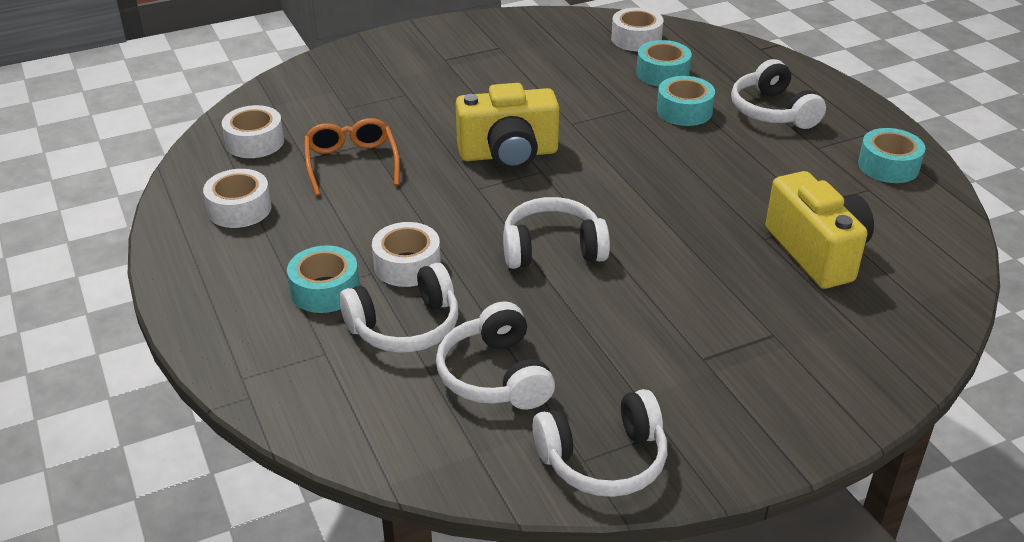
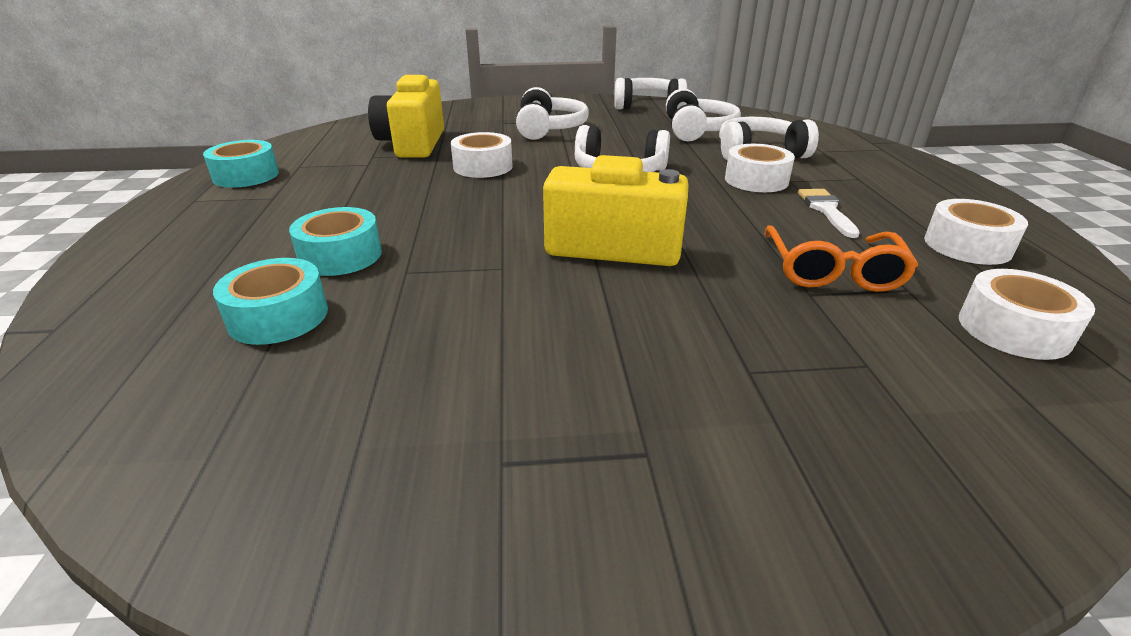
camera: 160 degrees left, 5 degrees down
turquoise tape [287,245,360,313] -> none
white tape [611,8,664,51] -> white tape moved to [451,132,513,178]
white headphones [731,59,826,129] -> white headphones moved to [516,87,589,140]
none -> white brush [798,189,860,238]

